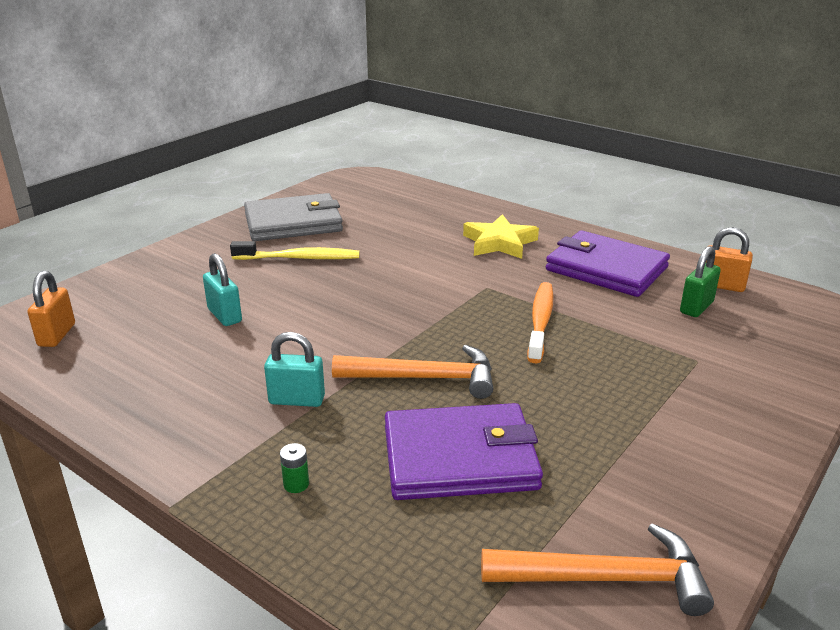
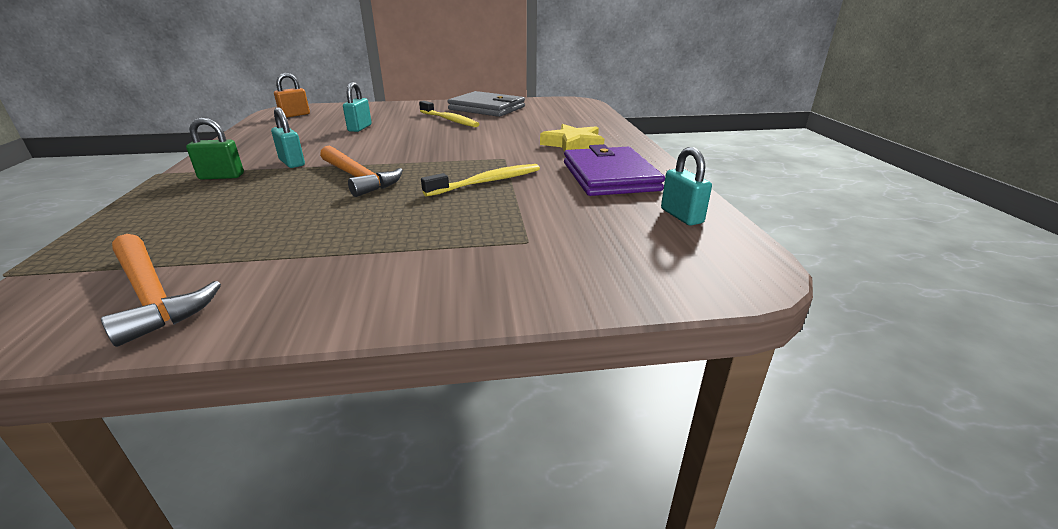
camera: 45 degrees right, 0 degrees up
green battery [280,443,309,493] -> none
purple wallet [385,403,543,500] -> none
orange toothbrush [527,282,554,363] -> yellow toothbrush [421,164,540,197]
green padlock [680,246,721,317] -> green padlock moved to [186,118,244,180]
orange padlock [706,227,753,292] -> turquoise padlock [661,147,712,225]

